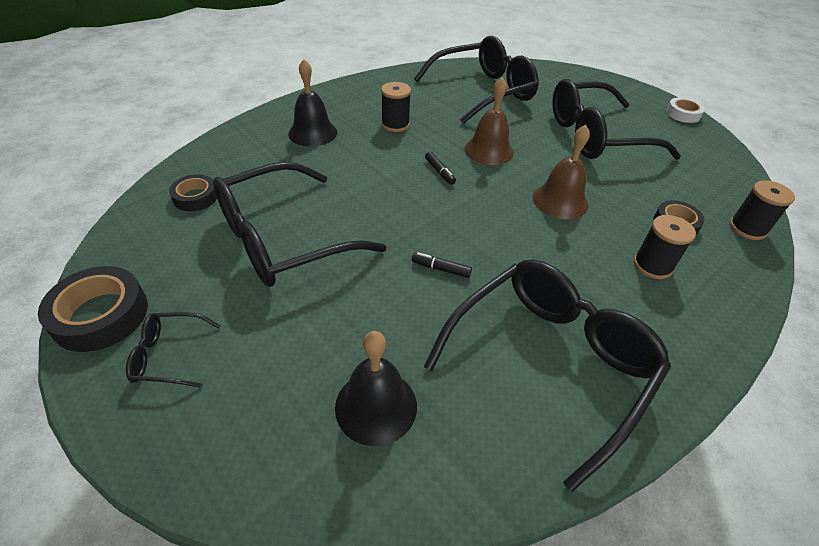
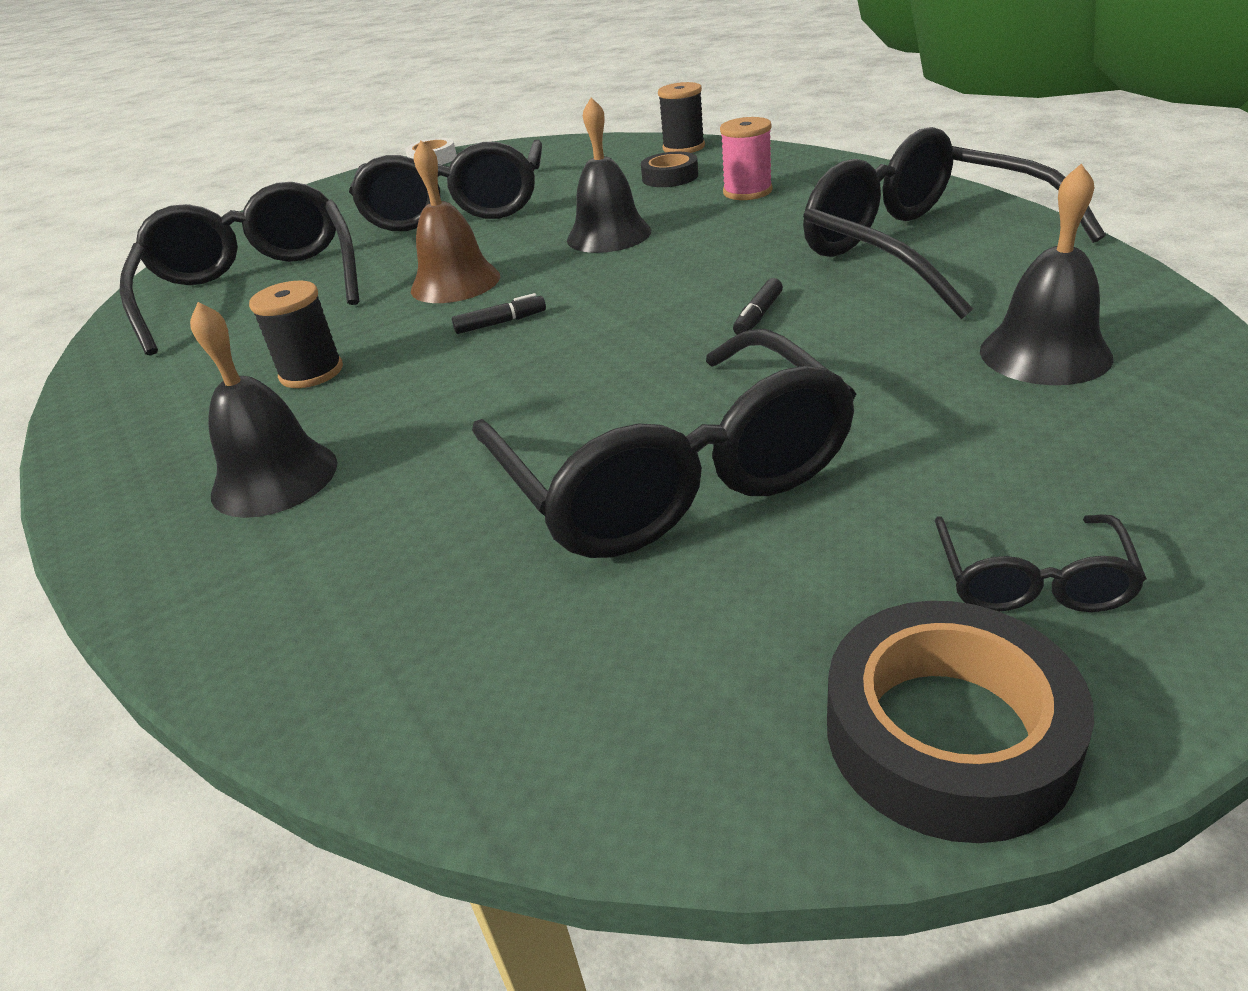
camera: 75 degrees left, 10 degrees down
black tape [169,174,217,211] -> none
brown bell [533,125,590,219] -> black bell [567,97,651,253]
black spool [634,215,696,279] -> pink spool [720,117,773,200]

